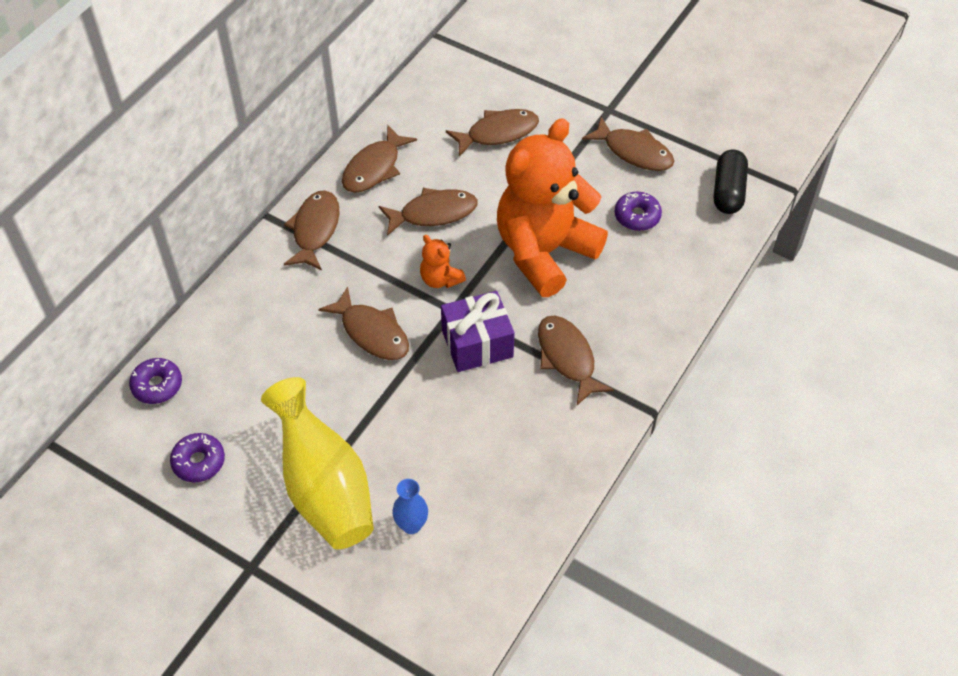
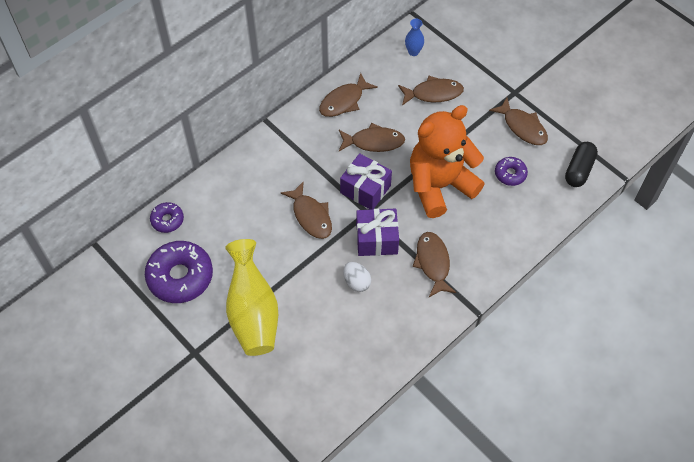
camera: 15 degrees right, 5 degrees up
purple donut [170,433,225,482] -> purple donut [145,241,213,303], size x1.94
brown fish [284,190,340,270] -> none
blue vase [392,479,428,534] -> blue vase moved to [405,19,424,56]
orange teddy bear [420,235,466,288] -> purple gift [340,153,392,210]
none -> white egg [343,262,371,292]

